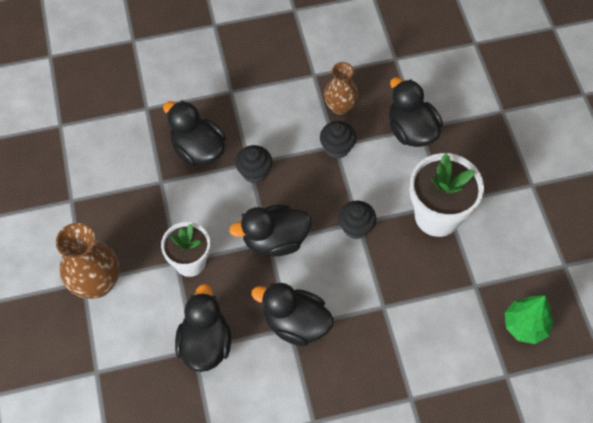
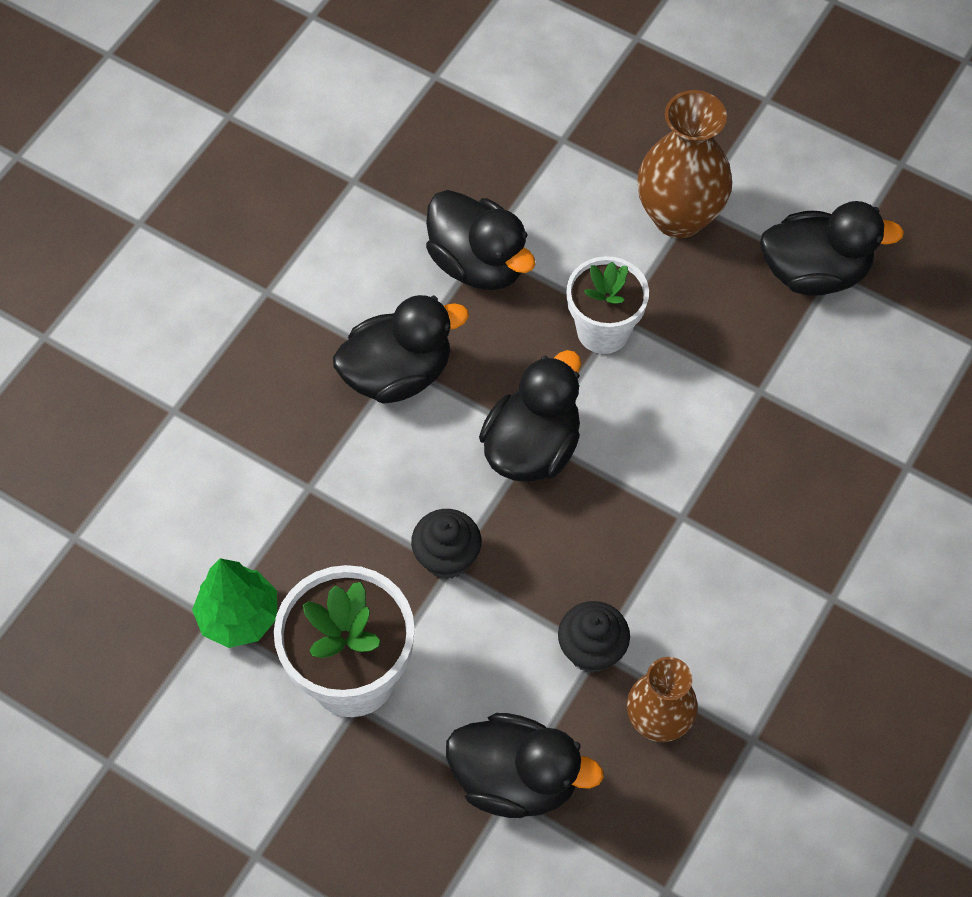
camera: 135 degrees right, 0 degrees up
black duck [163,101,226,166] -> black duck moved to [760,201,904,296]
black cupcake [235,145,272,183] -> none
green tree [505,295,553,344] -> green tree moved to [192,558,277,648]

